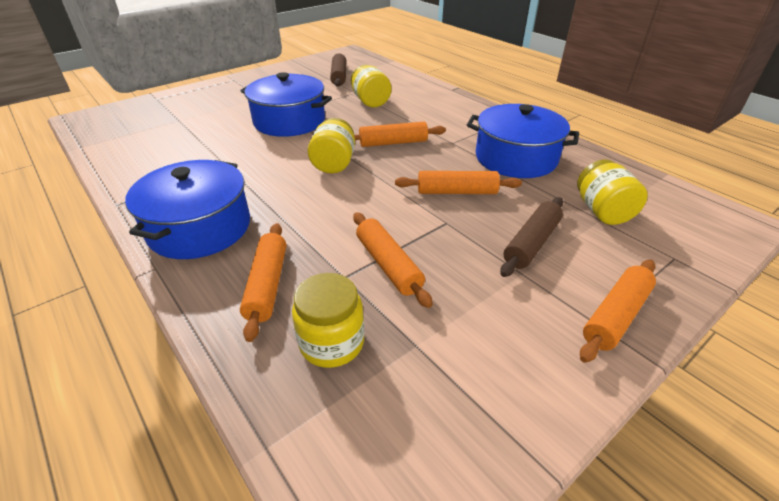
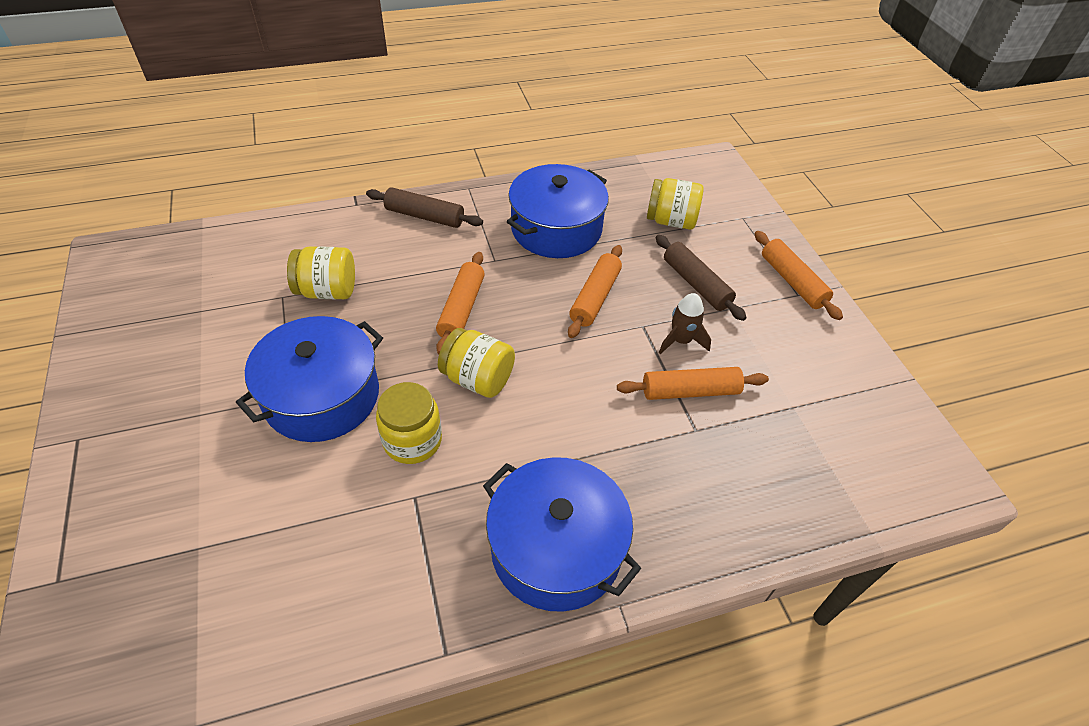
camera: 70 degrees left, 10 degrees up
orange rolling pin [240,223,286,342] -> none
yellow jar [292,273,364,368] -> yellow jar moved to [376,382,442,464]
brown rolling pin [330,53,346,87] -> brown rolling pin moved to [366,187,483,228]
none -> brown rocket [659,293,711,354]

